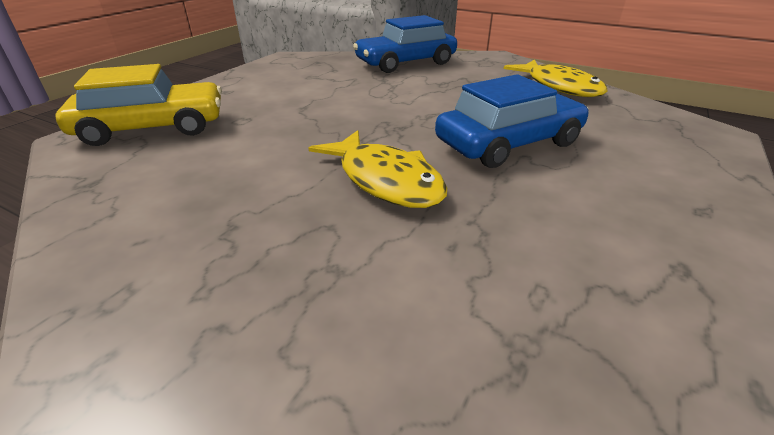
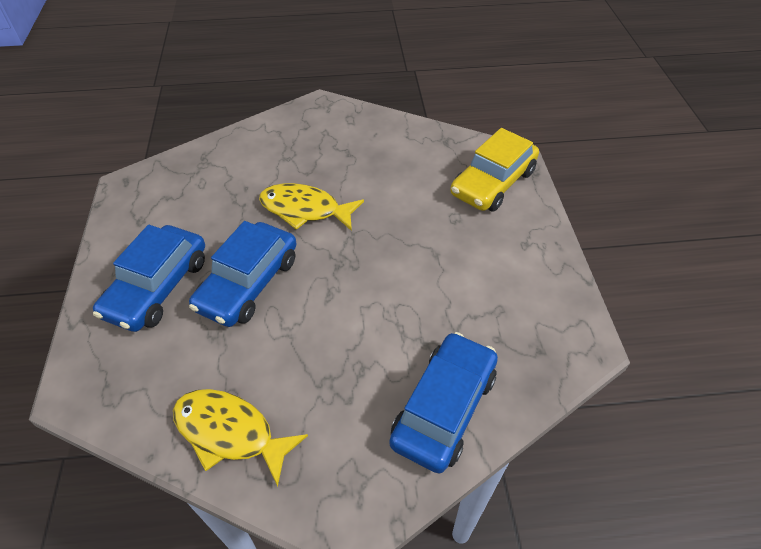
camera: 145 degrees right, 15 degrees up
none -> blue car [93,225,205,332]

